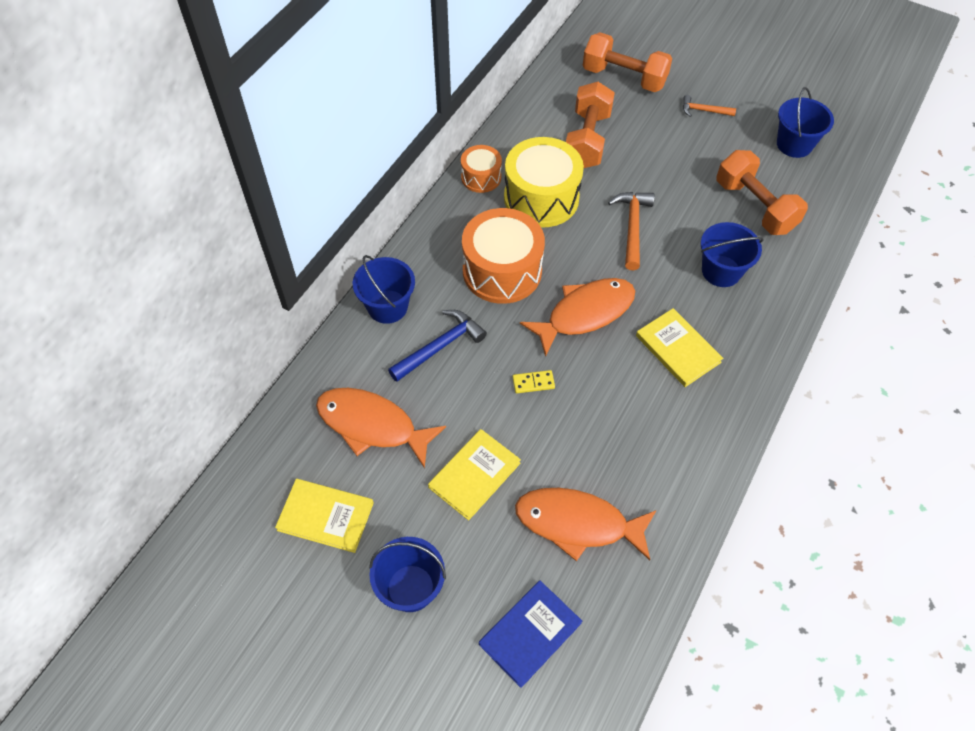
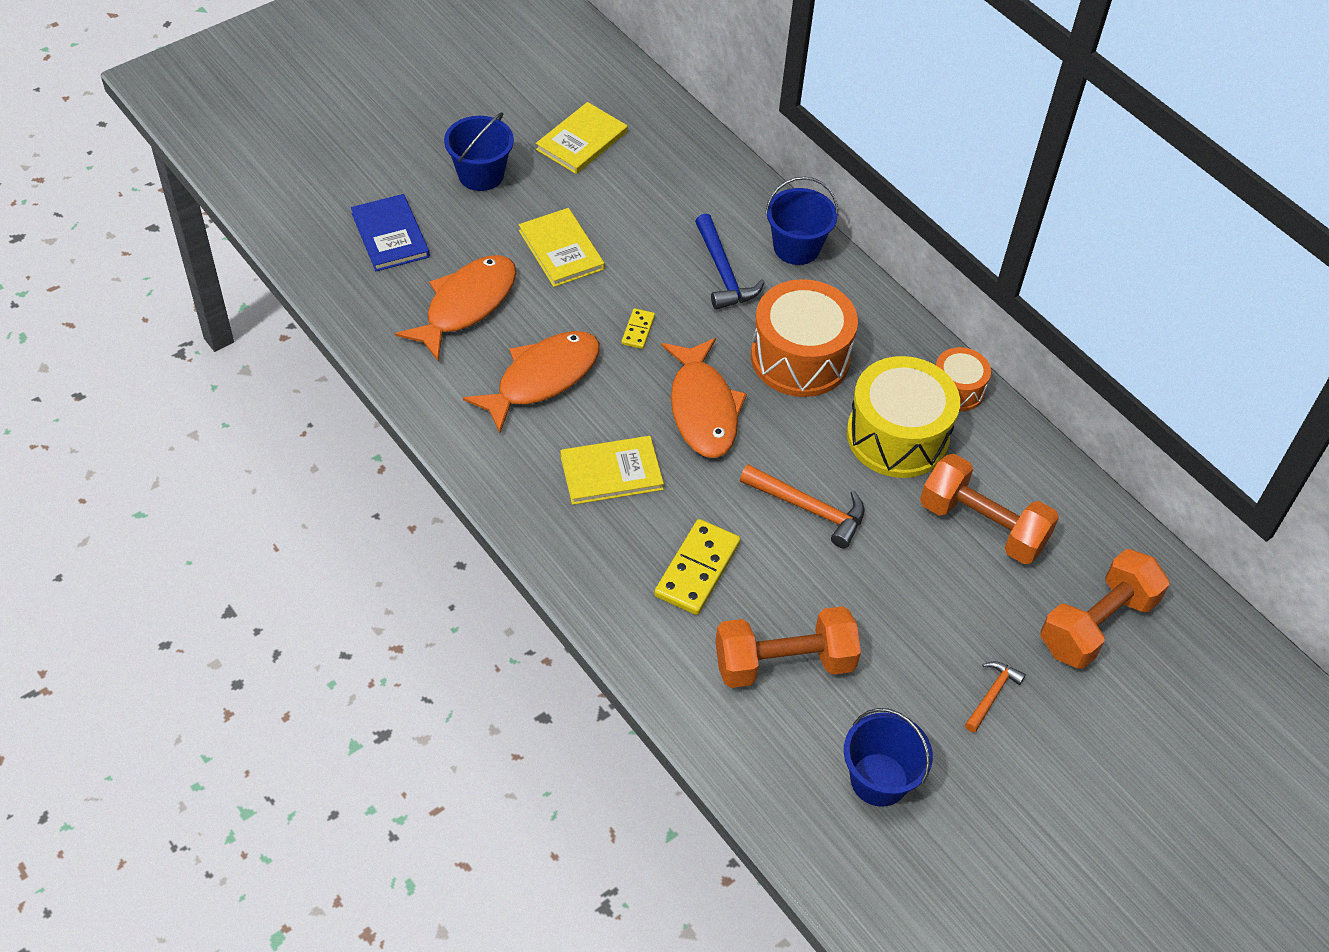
camera: 110 degrees right, 5 degrees down
orange fish [316,388,446,469] -> orange fish moved to [463,331,600,433]
blue bucket [701,222,764,287] -> yellow domino [654,519,741,615]

